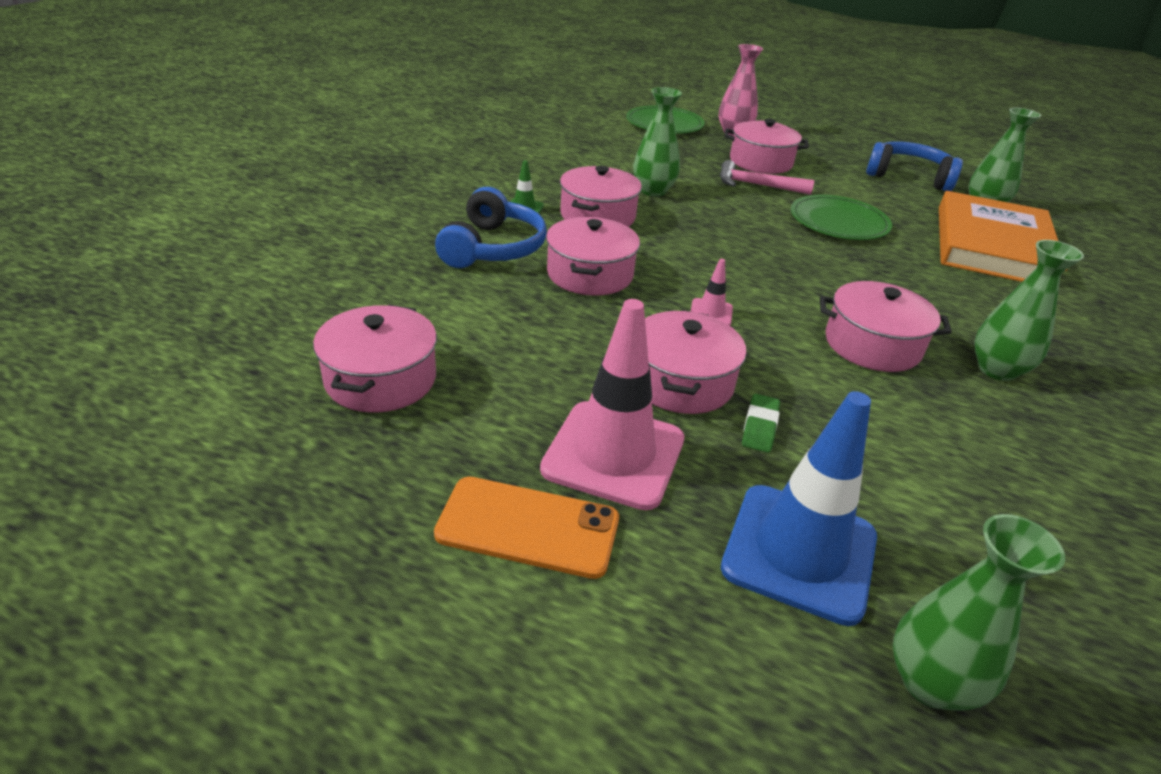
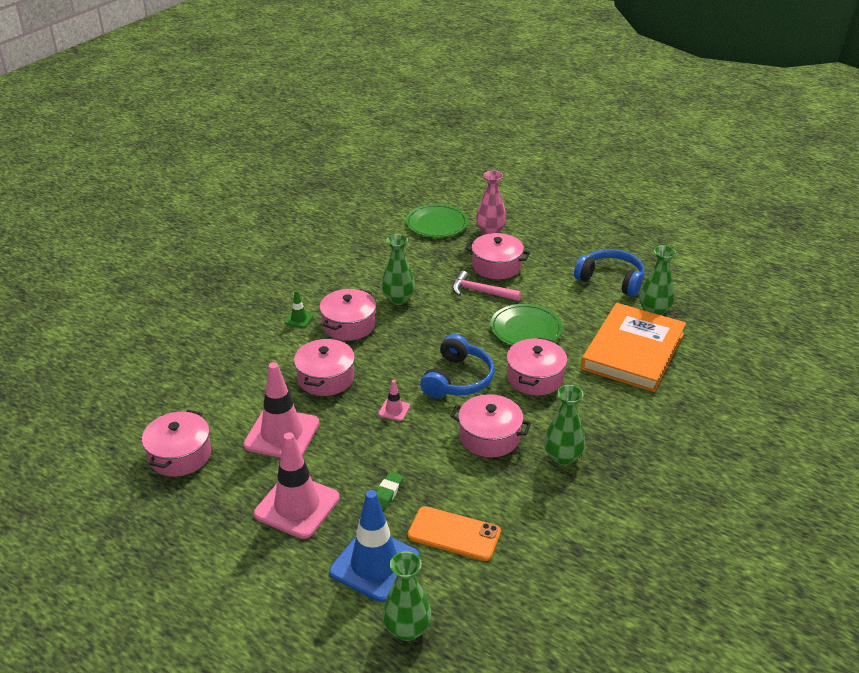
camera: 10 degrees right, 0 degrees up
orange phone [434,477,619,579] -> orange phone moved to [407,506,501,561]
blue headphones [435,187,547,268] -> blue headphones moved to [420,334,495,399]
pink pot [645,310,746,414] -> pink pot moved to [507,338,567,396]
none -> pink traffic cone [243,362,319,458]

